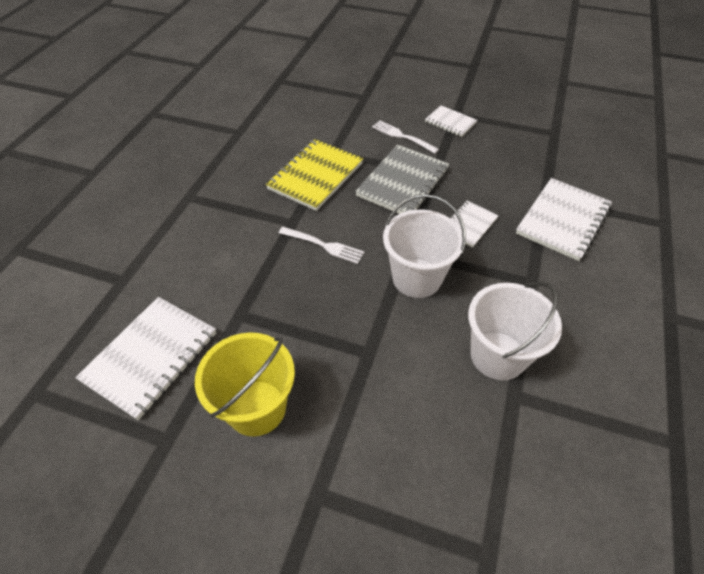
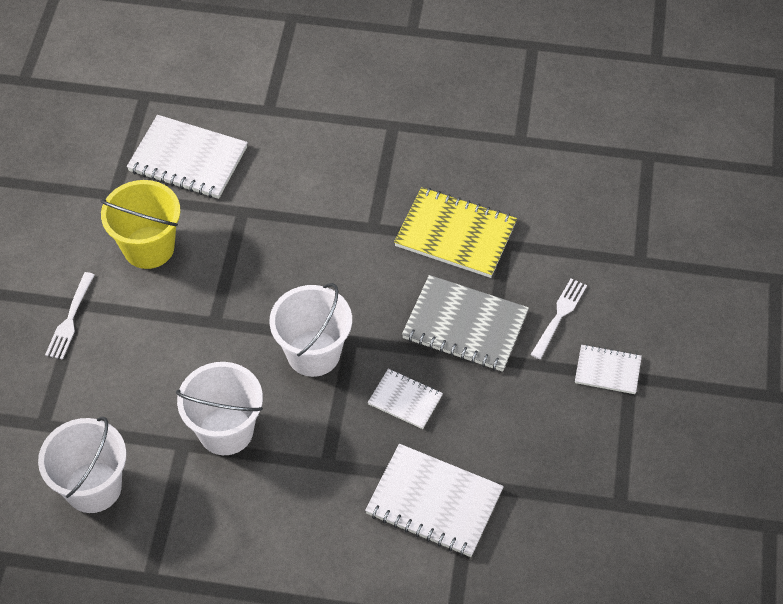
camera: 80 degrees right, 5 degrees up
white fork [279,227,364,264] -> white fork moved to [45,272,94,360]
white notebook [425,105,477,137] -> white notebook turned 75 degrees clockwise [575,344,642,394]
none -> white bucket [38,417,126,513]

